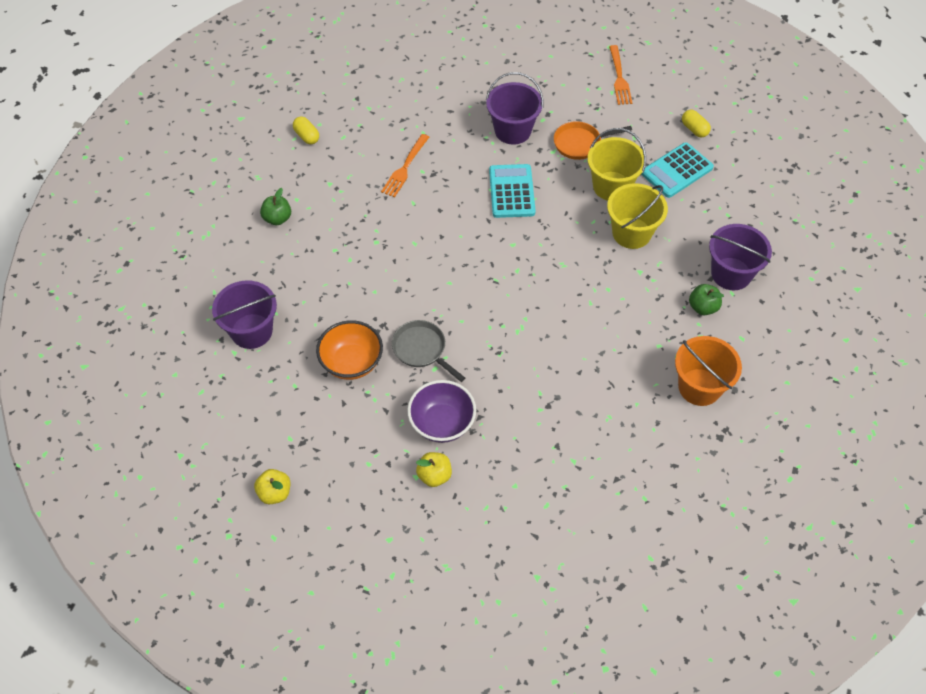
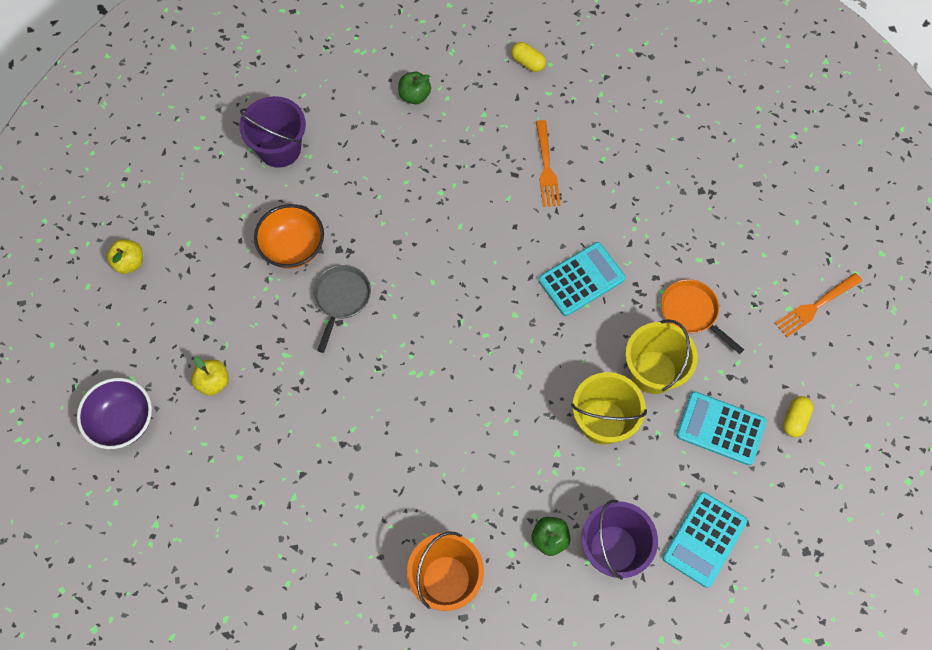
camera: 60 degrees right, 10 degrees up
yellow capsule [293,116,319,144] -> yellow capsule turned 75 degrees counterclockwise [511,42,546,72]
orange fork [381,134,429,197] -> orange fork turned 90 degrees counterclockwise [536,120,561,207]
purple bowl [407,380,476,443] -> purple bowl moved to [77,378,152,449]
purple bucket [486,72,544,145] -> none
none -> turquoise calculator [662,492,747,588]

